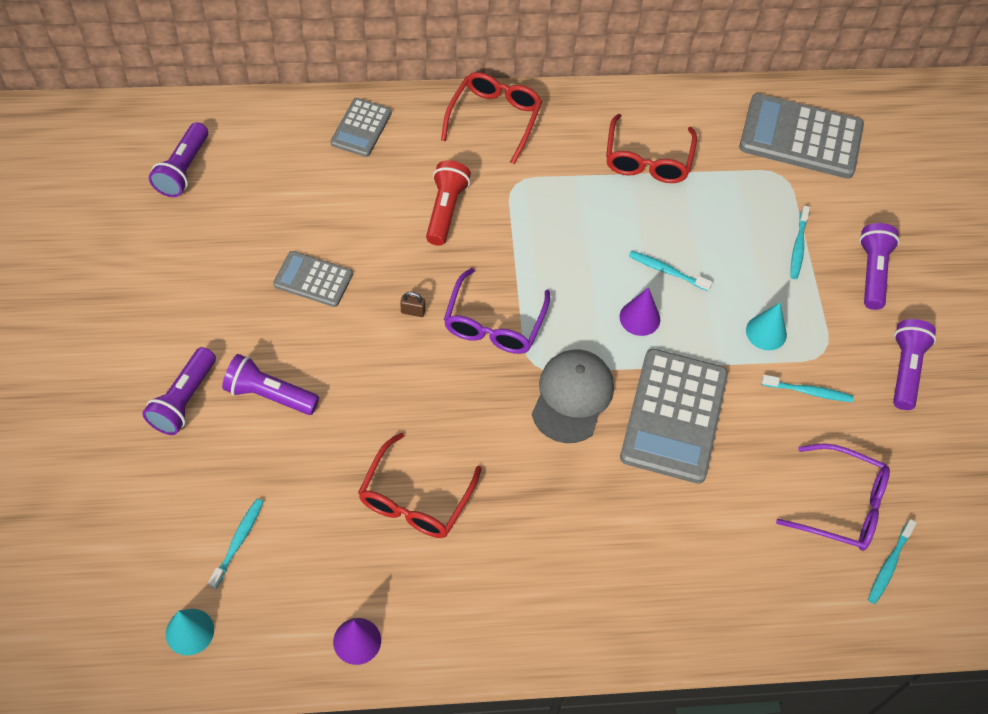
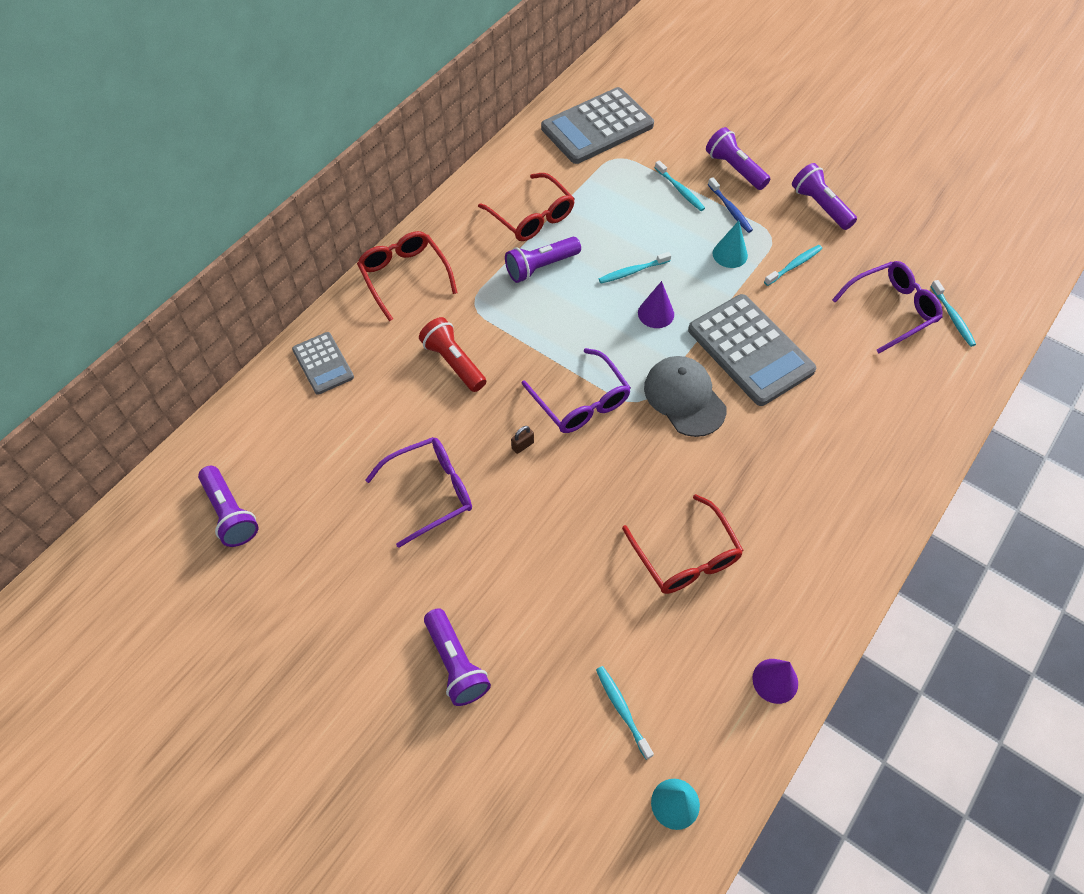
camera: 45 degrees left, 0 degrees up
purple flashlight [222,354,319,415] -> purple flashlight moved to [505,237,581,283]
grey calculator [273,251,353,307] -> purple glasses [365,437,472,548]
none -> blue toothbrush [708,177,753,233]

